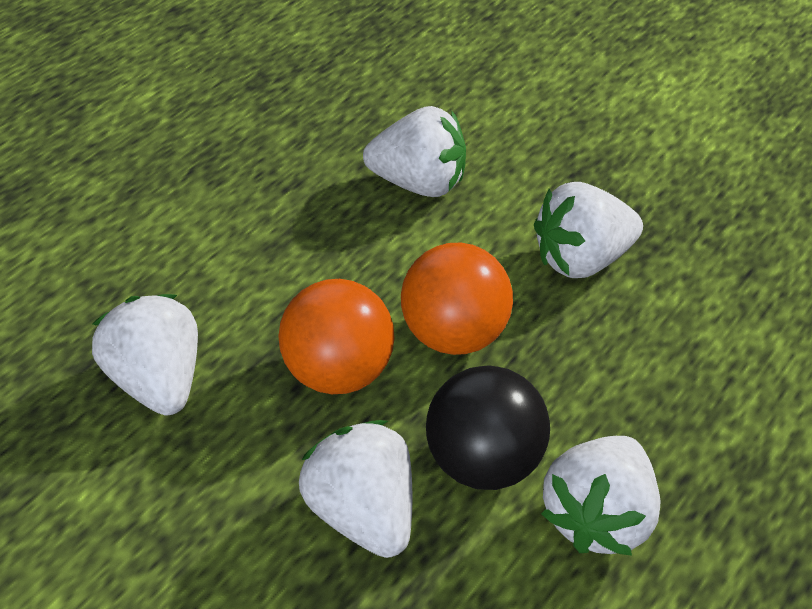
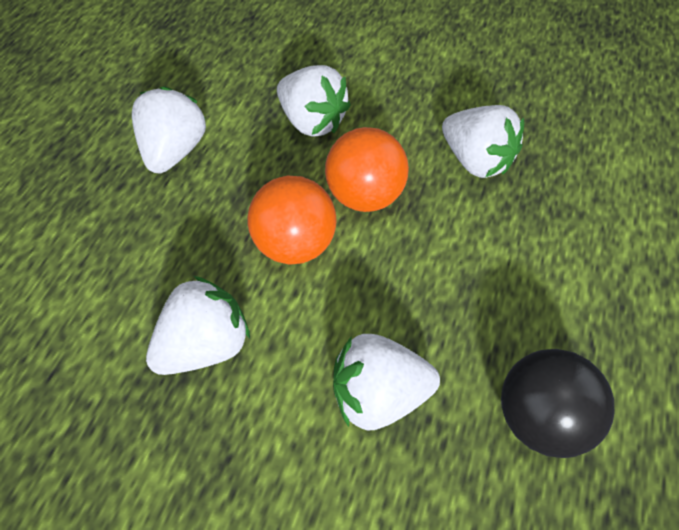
camera: 160 degrees right, 10 degrees up
black ball [426,365,550,490] -> black ball moved to [501,349,614,458]

